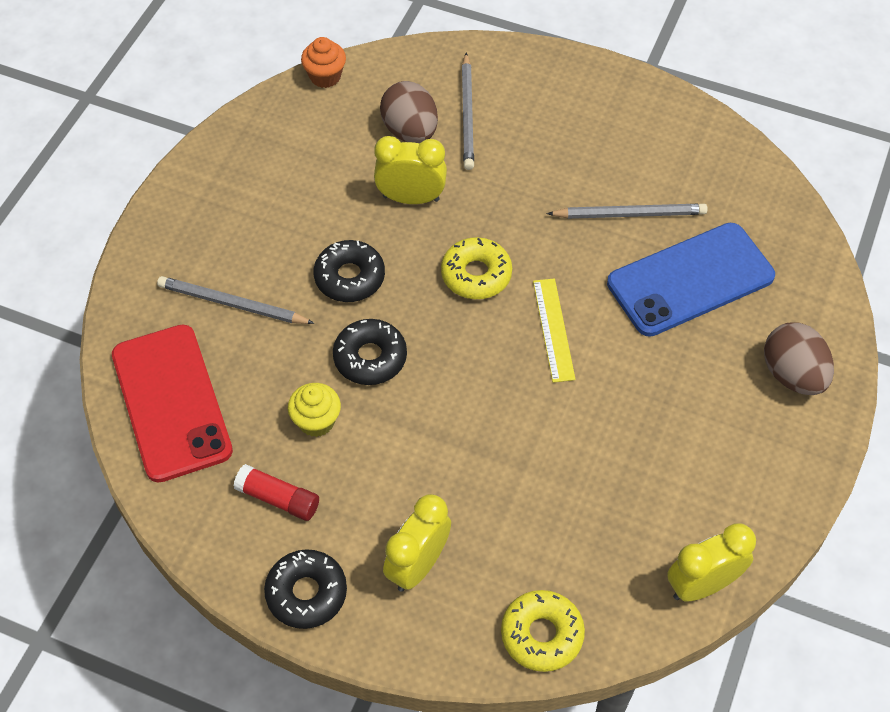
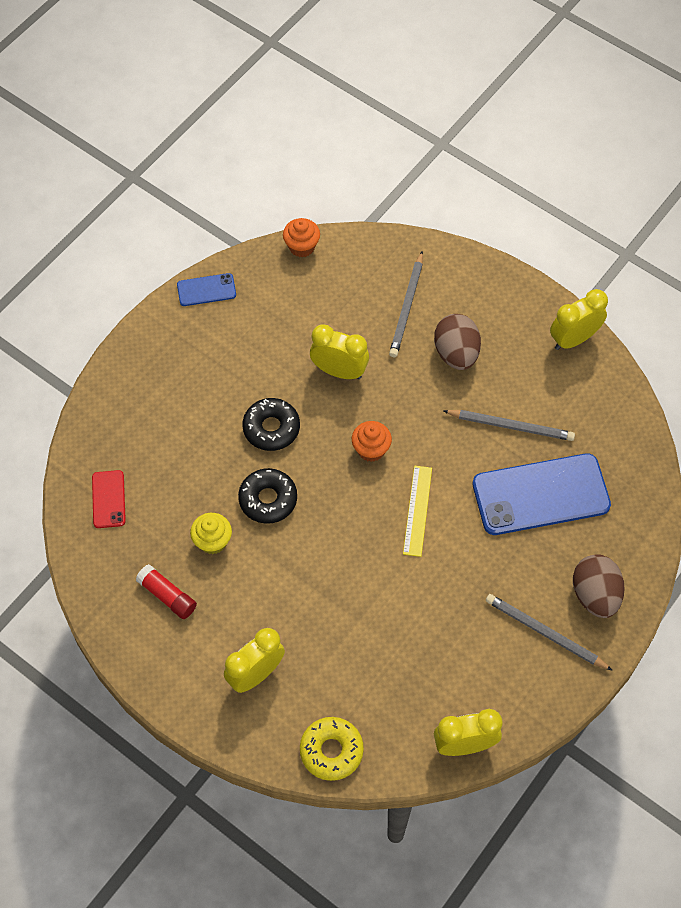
camera: 15 degrees right, 5 degrees up
red phone [112,324,233,483] -> red phone [92,470,126,528], size x0.47
grey pencil [157,276,315,324] -> grey pencil moved to [486,594,613,671]
black donut [264,549,347,629] -> none
brown egg [380,81,438,143] -> brown egg moved to [434,314,481,370]
yellow donut [441,237,512,299] -> orange cupcake [352,421,392,462]
none -> blue phone [177,273,236,306]
none -> yellow clock [550,289,608,350]

